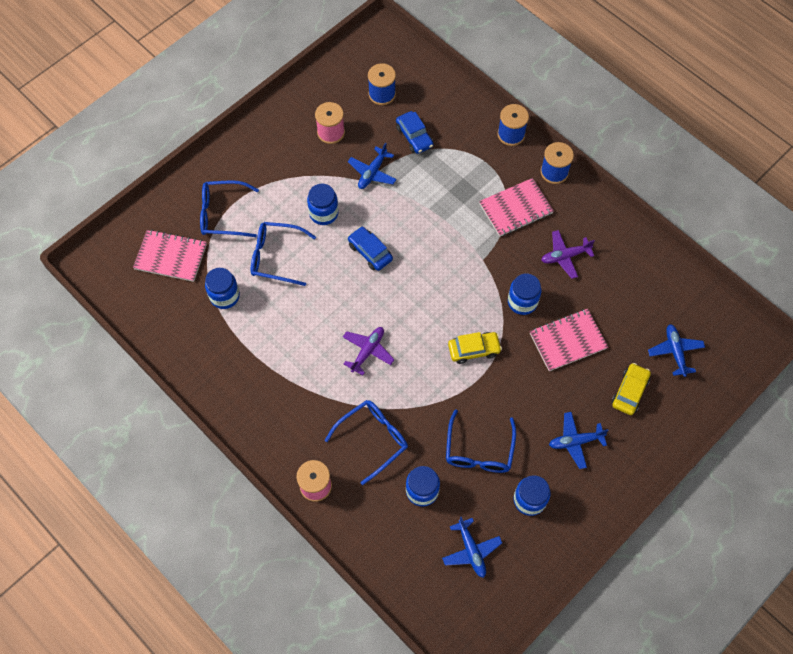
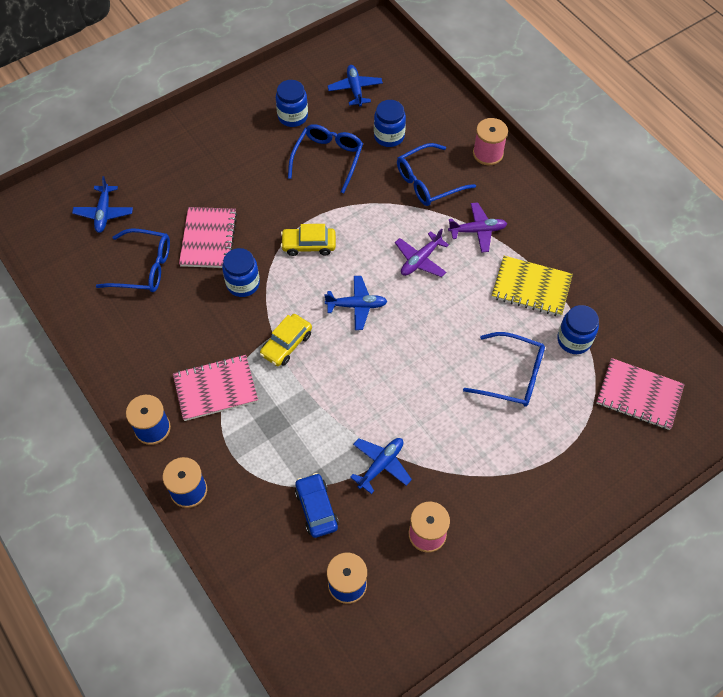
camera: 170 degrees left, 5 degrees down
blue glasses [200,180,259,237] -> blue glasses moved to [96,228,170,292]
blue jar [307,184,339,225] -> none
blue car [348,226,393,271] -> none
pink notebook [530,309,608,371] -> pink notebook turned 75 degrees counterclockwise [179,207,237,268]
purple plane [541,230,595,279] -> purple plane moved to [448,202,507,253]
blue plane [549,412,609,469] -> blue plane moved to [324,276,388,330]
yellow car [612,363,651,415] -> yellow car moved to [260,314,312,366]
none -> yellow notebook [492,256,573,316]

